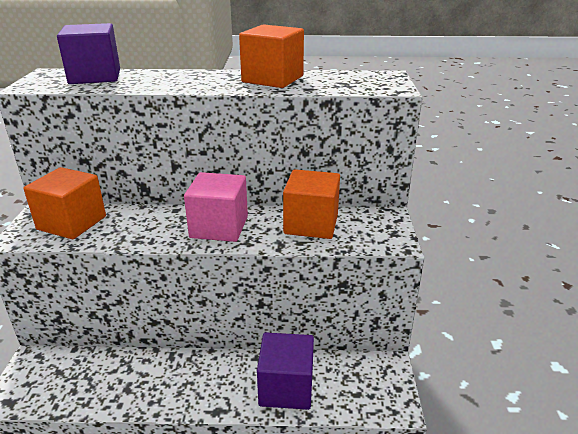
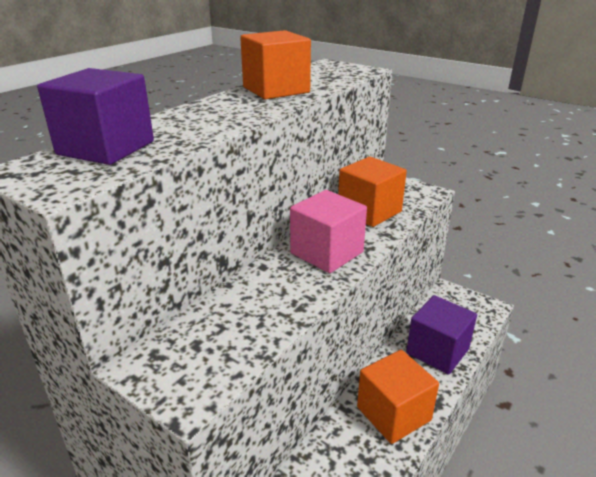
camera: 55 degrees left, 0 degrees up
orange cube [23,167,106,239] -> orange cube moved to [357,350,439,444]

